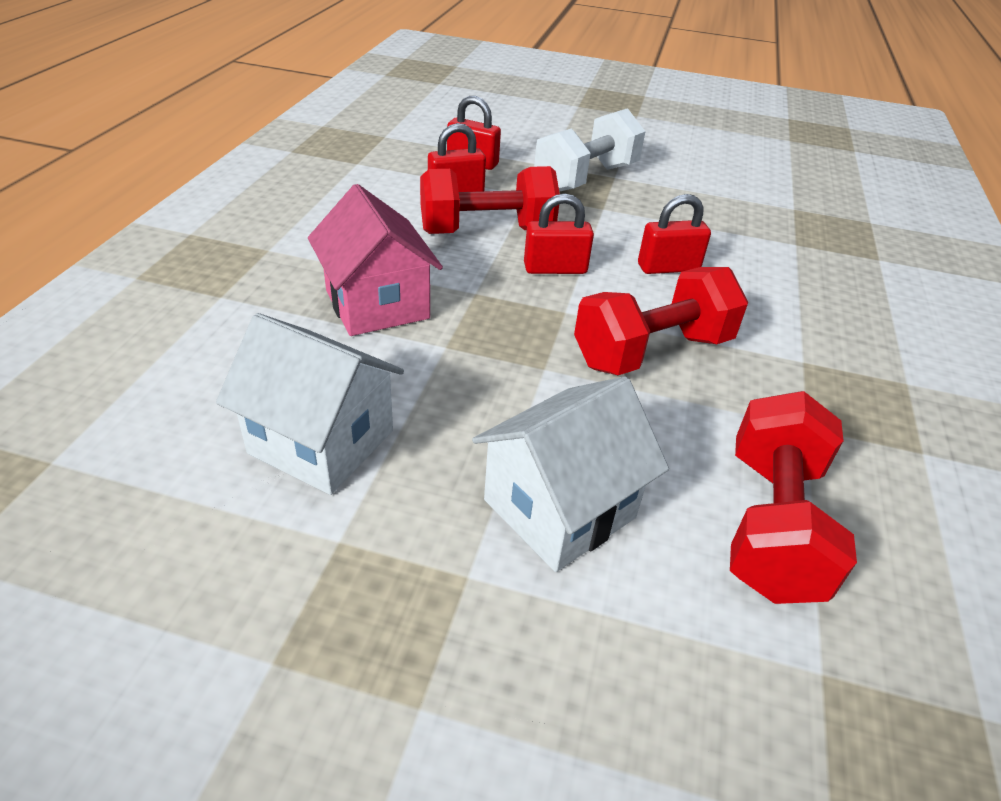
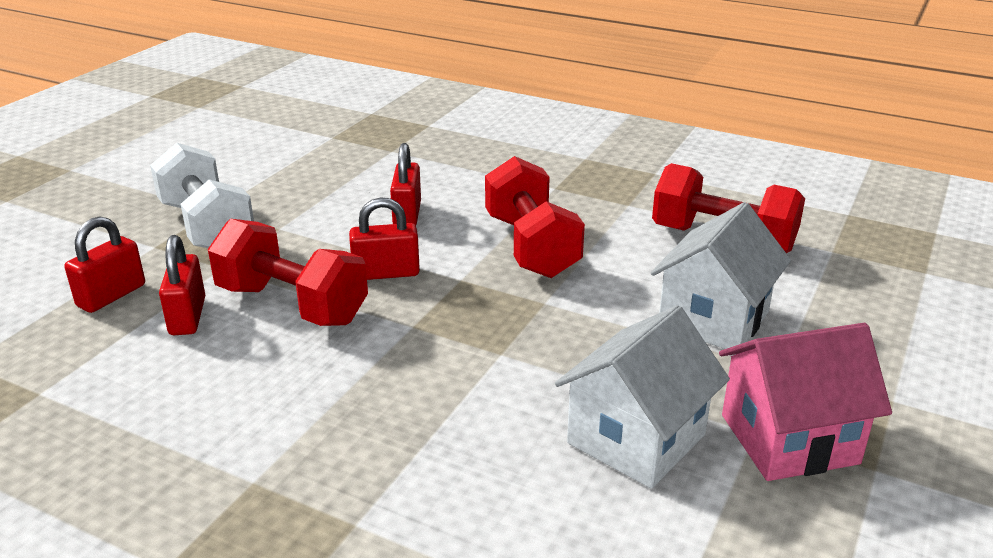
camera: 75 degrees left, 10 degrees down
pink house [308,184,443,336] -> pink house moved to [719,323,892,481]
red dumbbell [420,166,560,234] -> red dumbbell turned 60 degrees counterclockwise [208,219,368,326]
white house [472,376,669,572] -> white house turned 60 degrees clockwise [651,202,791,349]
red padlock [524,193,594,274] -> red padlock turned 75 degrees clockwise [349,197,420,280]

